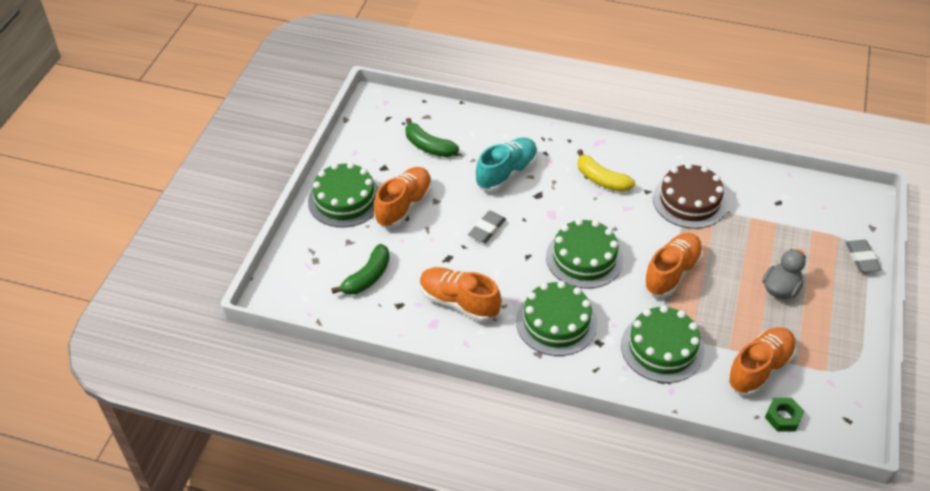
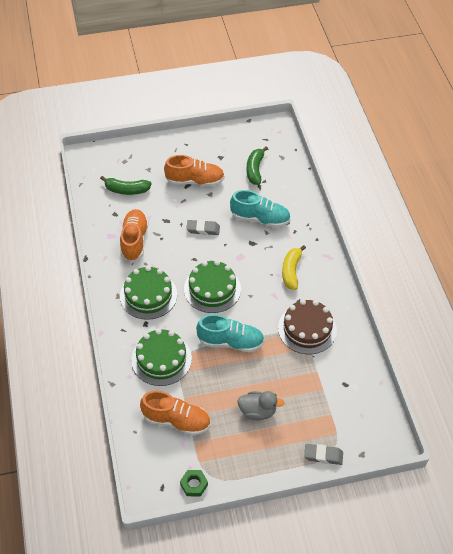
camera: 60 degrees right, 5 degrees up
green cake [308,162,379,228] -> none
orange shoe [643,233,703,297] -> turquoise shoe [196,314,264,352]
green nut [765,398,804,431] -> green nut moved to [180,470,208,497]
grey eraser [845,240,882,272] -> grey eraser turned 45 degrees clockwise [304,444,343,465]

